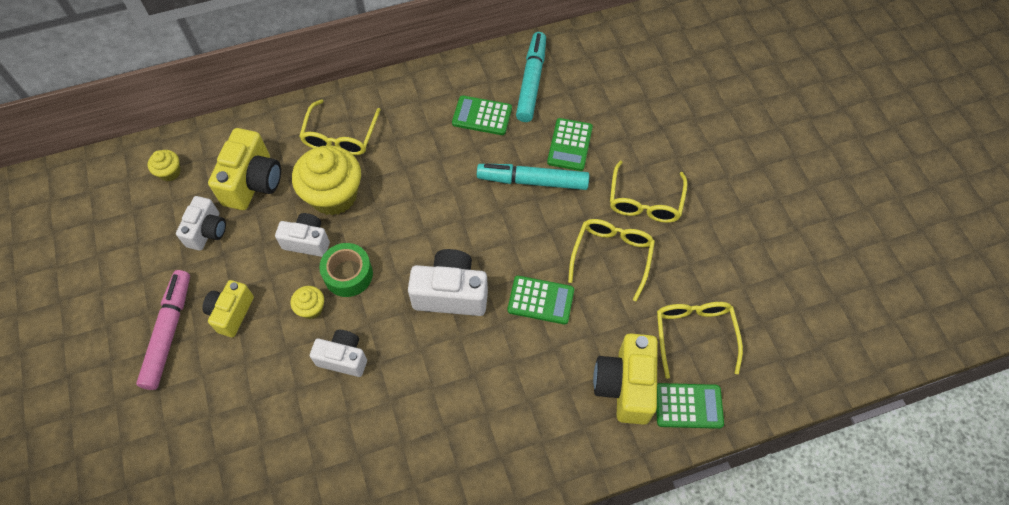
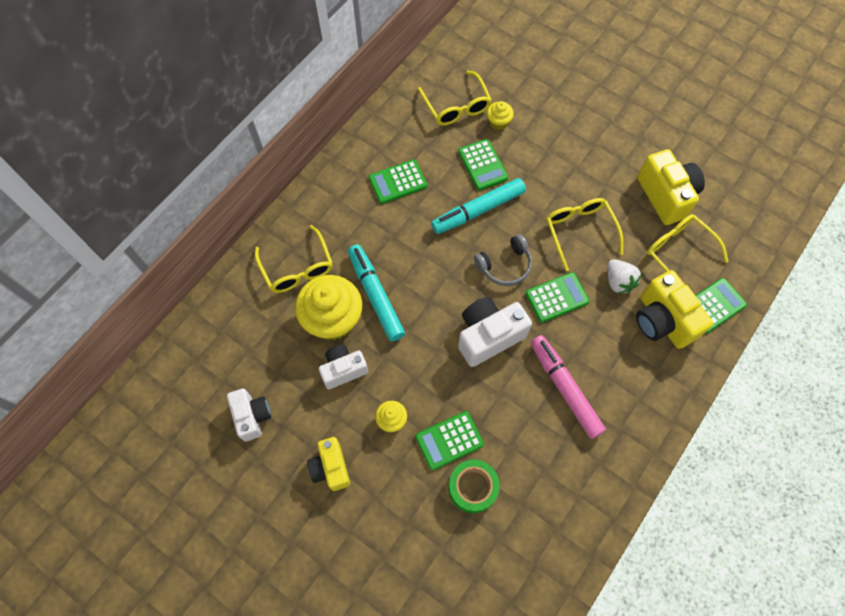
camera: 35 degrees left, 5 degrees up
pink marker [136,270,190,390] -> pink marker moved to [531,335,606,439]
yellow cupcake [148,150,181,181] -> yellow cupcake moved to [487,101,514,130]
yellow camera [208,128,281,210] -> yellow camera moved to [637,149,705,225]
white camera [310,330,367,377] -> green calculator [415,411,484,470]
green tape [319,243,373,297] -> green tape moved to [448,460,500,513]
turquoise marker [516,32,546,122] -> turquoise marker moved to [348,244,405,341]
yellow glasses [610,161,688,223] -> yellow glasses moved to [418,71,492,126]
none -> grey headphones [474,234,532,286]
none -> white strawberry [607,259,642,294]

